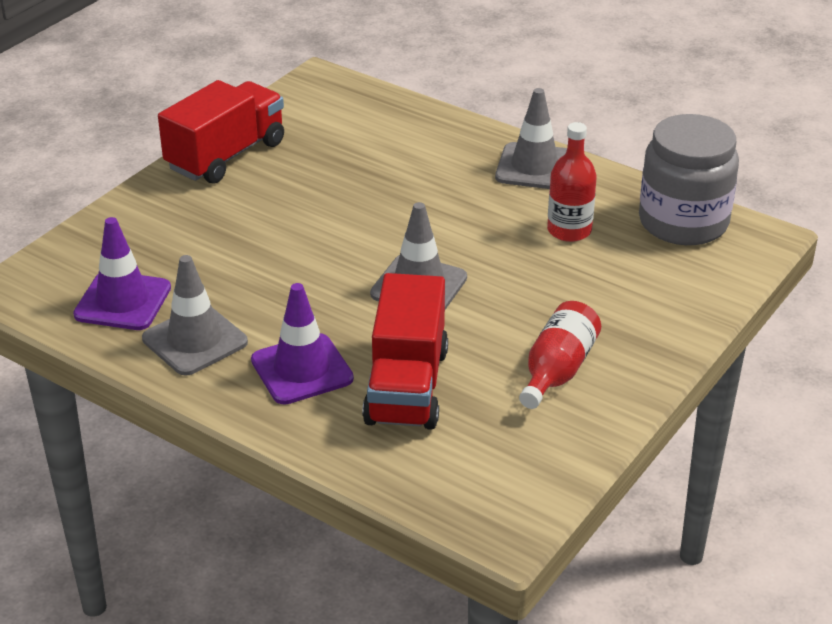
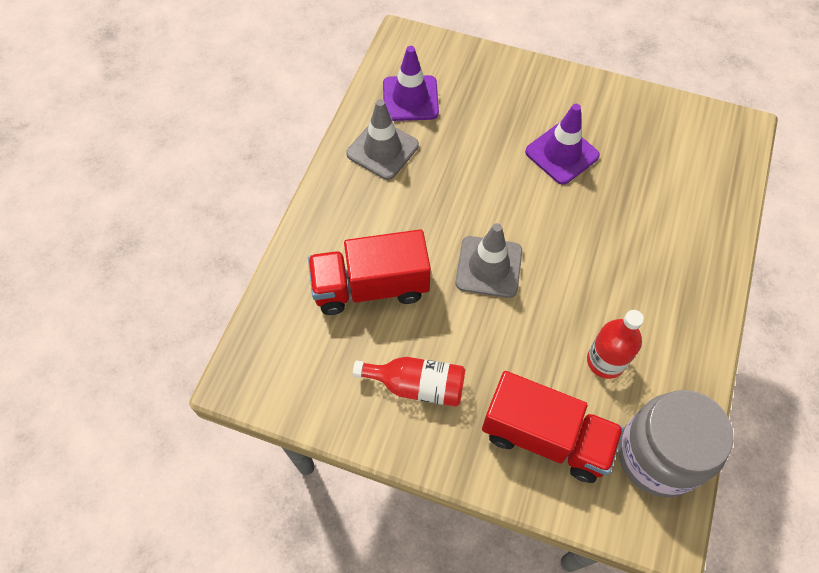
camera: 75 degrees right, 25 degrees up
red truck [158,80,284,184] -> red truck moved to [482,371,624,483]
purple traffic cone [251,283,354,404] -> purple traffic cone moved to [525,104,600,185]
grey traffic cone [495,88,567,189] -> none

